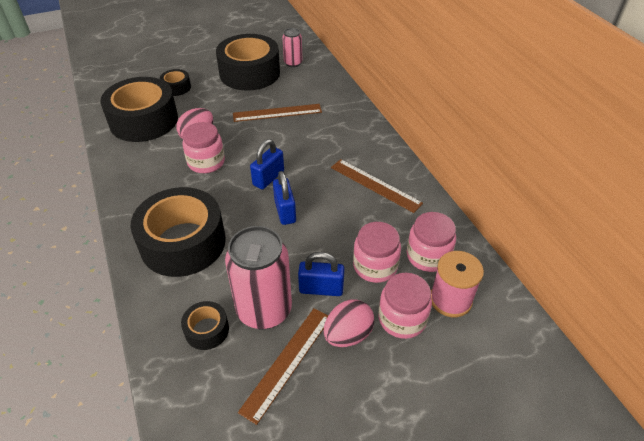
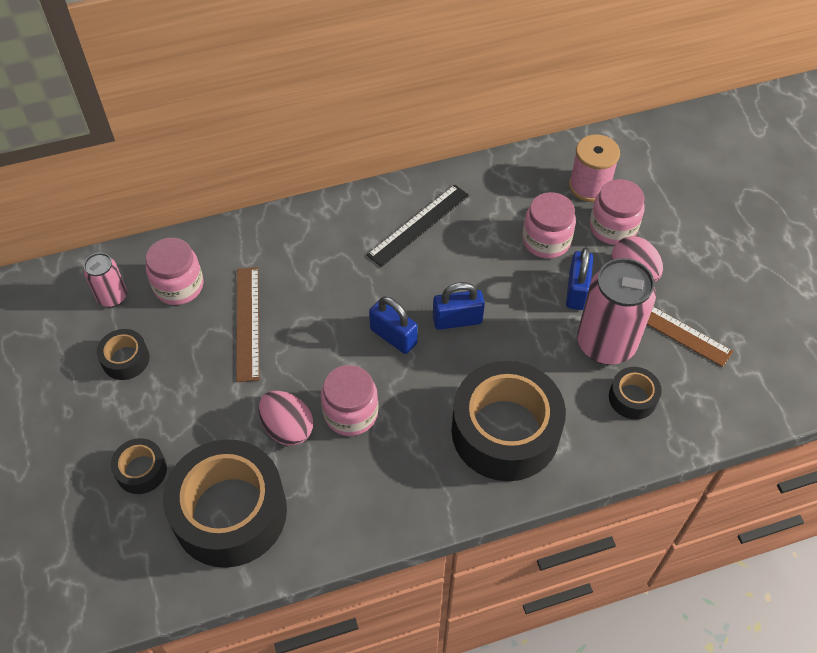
camera: 85 degrees left, 10 degrees up
black tape [216,34,280,91] -> black tape [97,329,150,380], size x0.45
brown ruler [331,159,423,213] -> black ruler [367,185,469,267]
pink jar [407,212,456,272] -> pink jar moved to [145,238,203,305]

